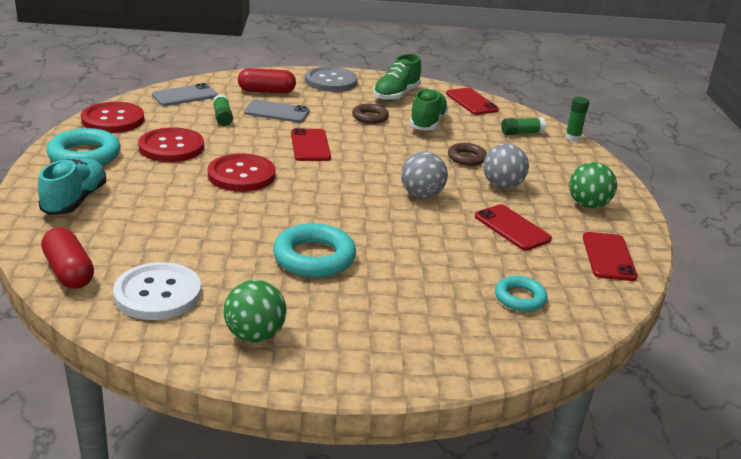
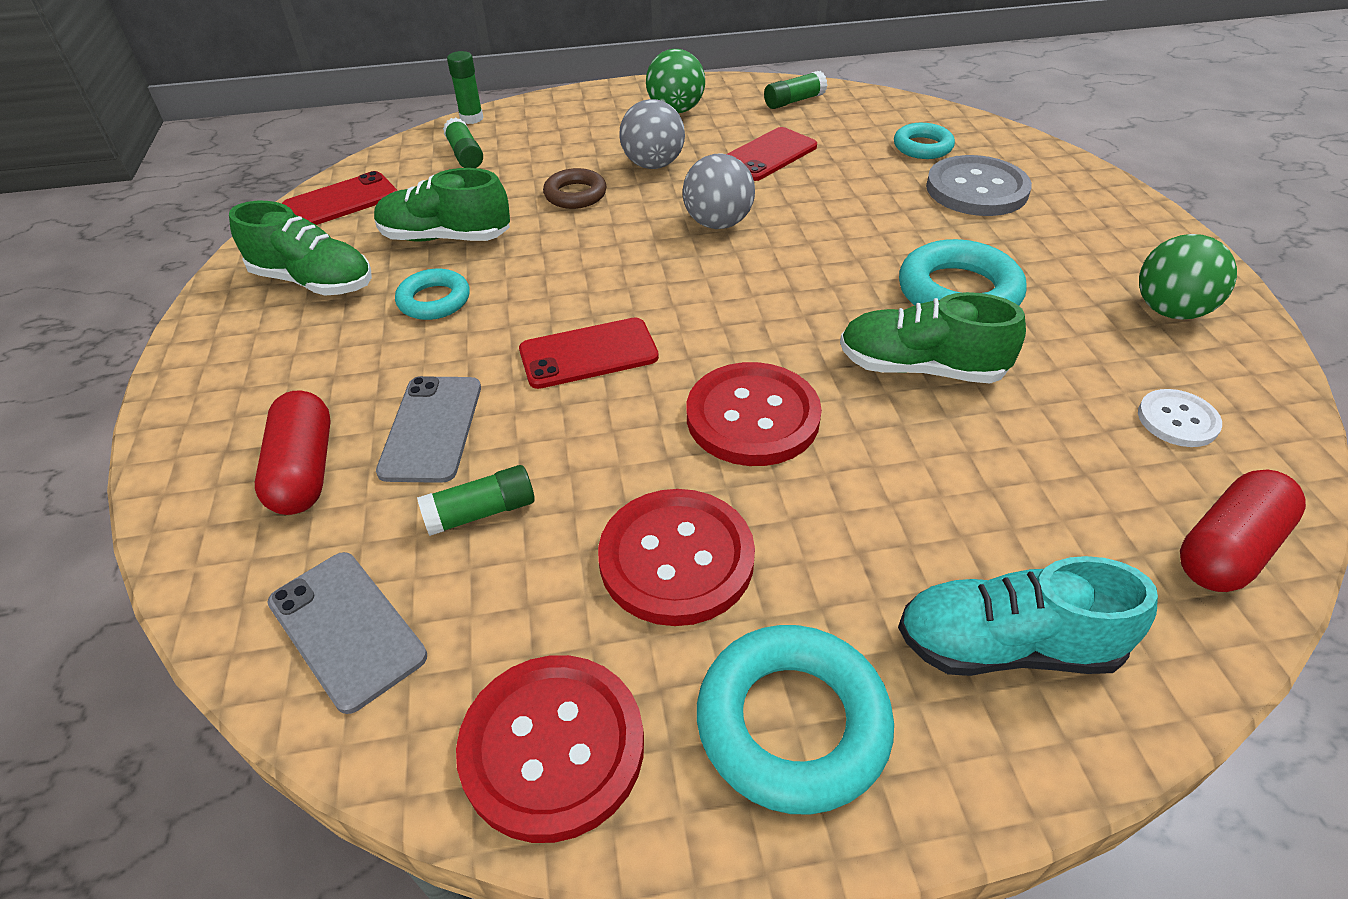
camera: 95 degrees left, 15 degrees up
white button [113,262,201,320] -> white button [1138,389,1222,447], size x0.55
grey button [305,67,358,92] -> grey button moved to [926,155,1032,216]
brown ring [352,104,389,124] -> turquoise ring [395,269,470,320]
red phone [583,232,638,281] -> green glue stick [764,71,827,109]
none -> green shoe [840,292,1026,383]

